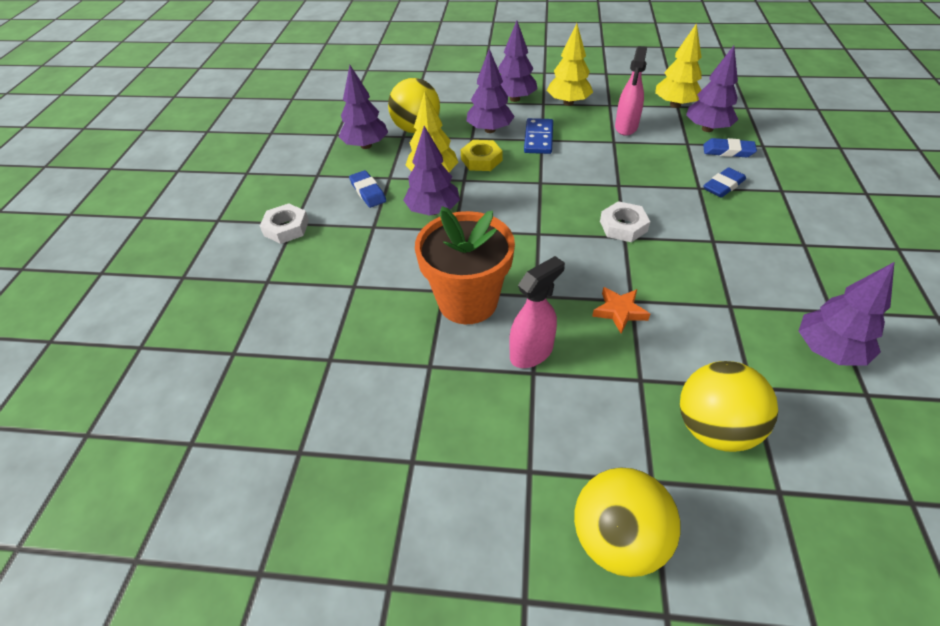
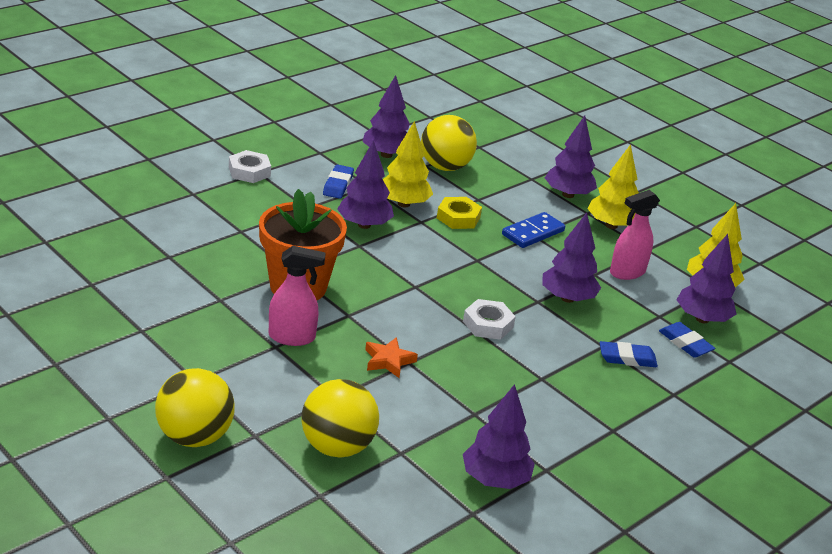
camera: 35 degrees right, 15 degrees down
purple tree [467,49,515,133] -> purple tree moved to [543,212,601,303]

